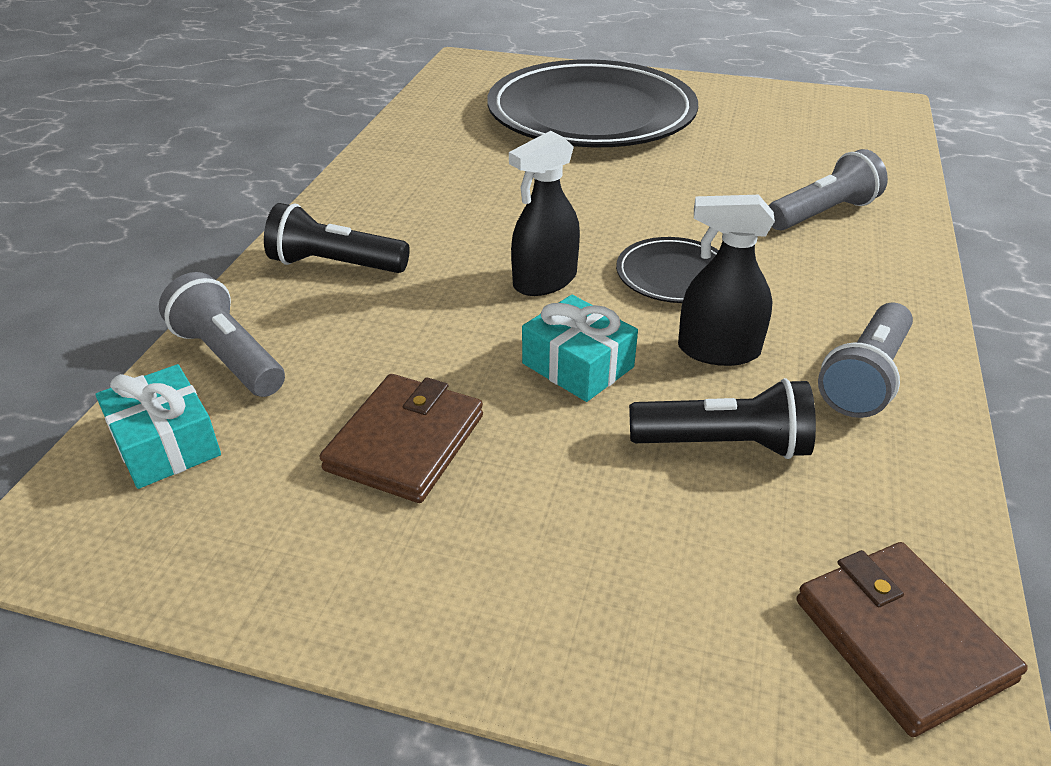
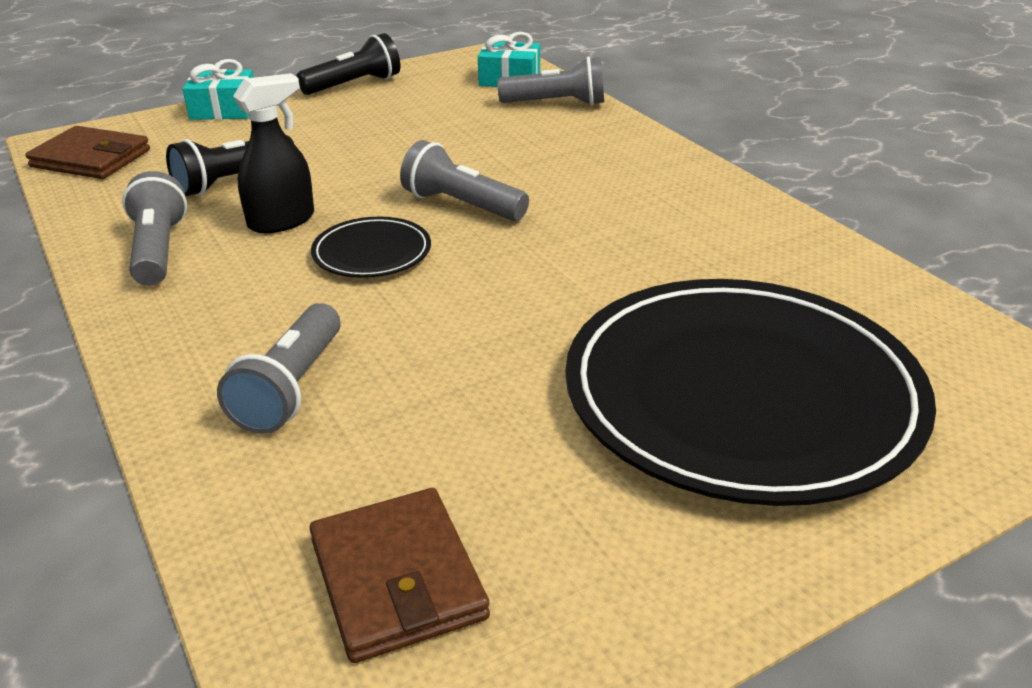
camera: 135 degrees right, 5 degrees down
black flashlight [264,203,410,273] -> black flashlight moved to [297,33,400,95]
brown wallet [320,374,483,503] -> brown wallet moved to [309,488,490,663]
black spray bottle [509,131,580,296] -> grey flashlight [400,140,529,221]
turquoise gift [522,295,638,402] -> turquoise gift moved to [182,59,253,120]

